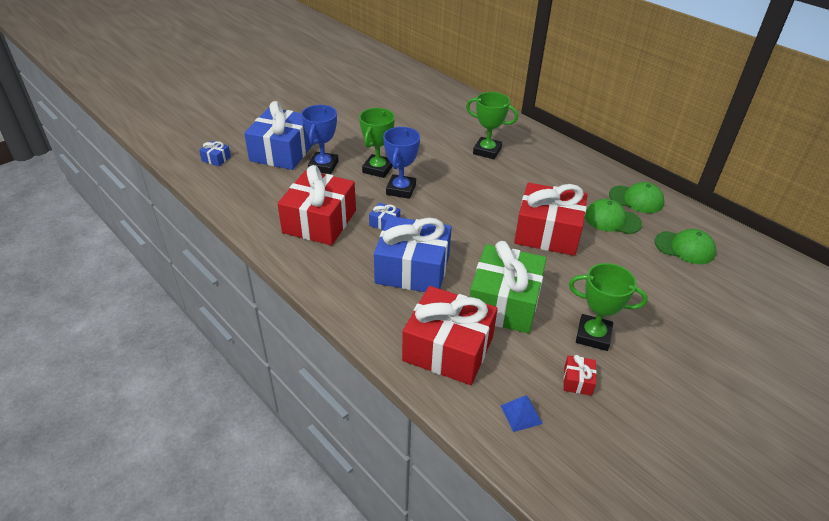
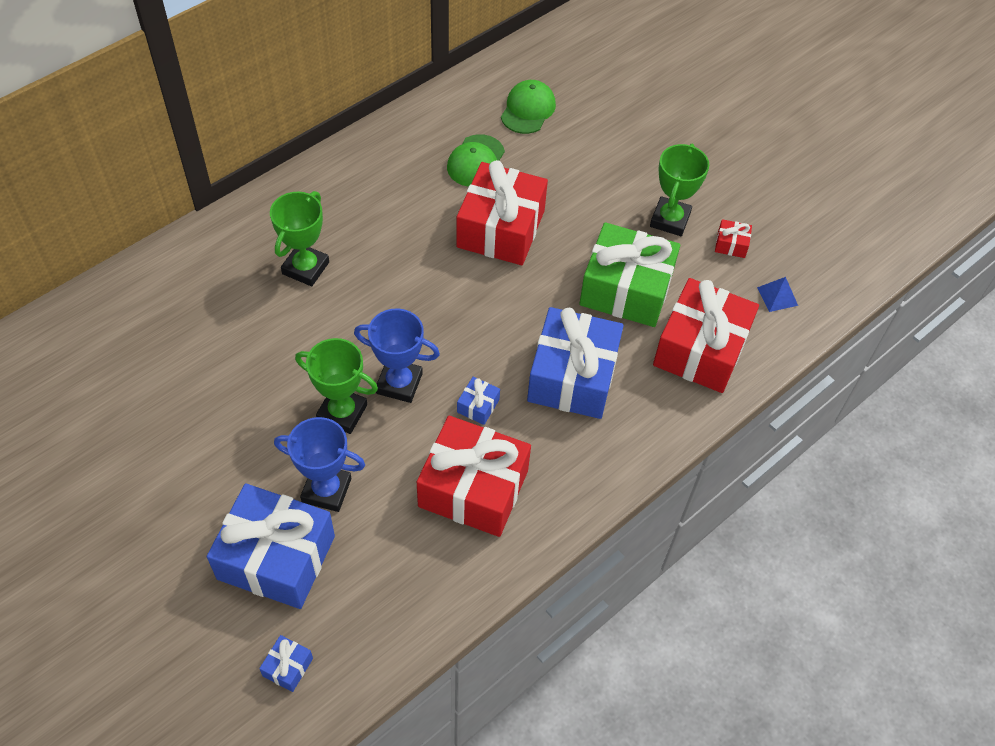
camera: 90 degrees left, 15 degrees up
green cap [609,182,664,213] -> none

